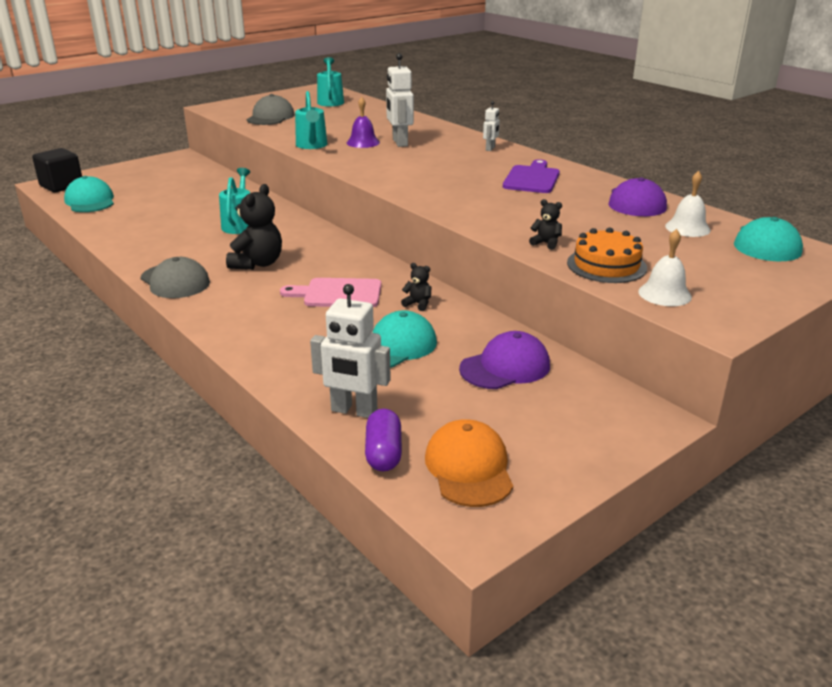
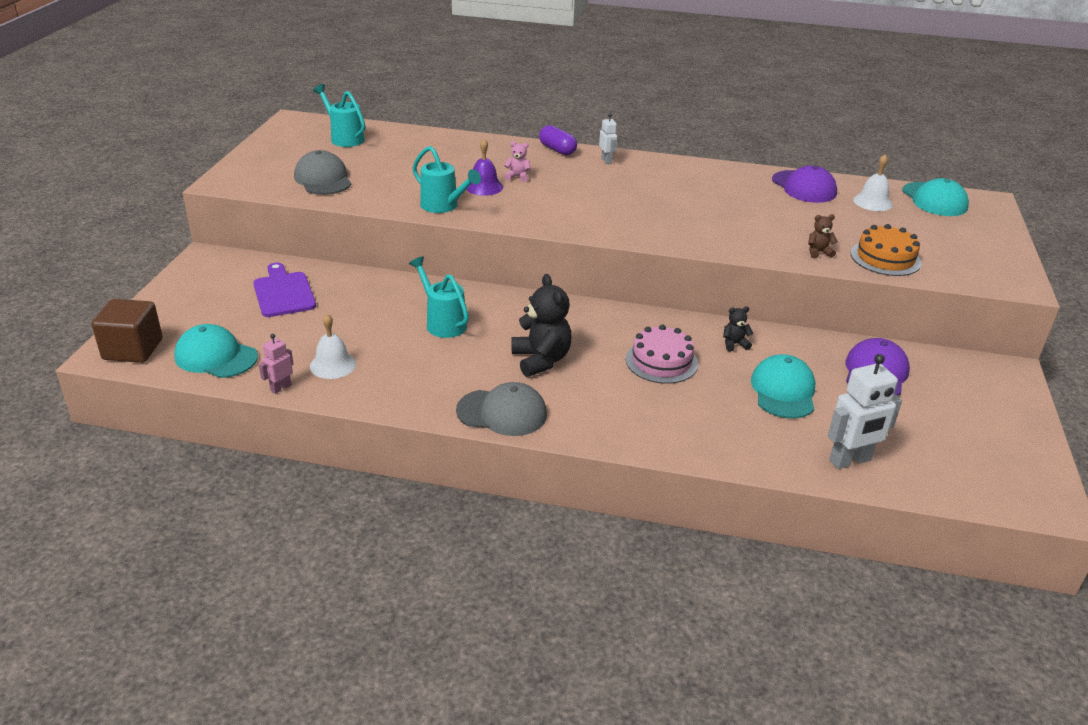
camera: 40 degrees left, 5 degrees up
black cube [32,148,82,193] -> brown cube [92,299,163,363]
pink cutting board [280,278,382,307] -> pink cake [626,324,698,384]
purple capsule [365,409,402,471] -> purple capsule moved to [539,125,577,155]
white robot [386,53,414,147] -> pink teddy bear [504,141,531,182]
orange cap [425,419,513,507] -> none
purple cutting board [503,159,560,193] -> purple cutting board moved to [253,262,316,317]
black teddy bear [529,199,562,250] -> brown teddy bear [808,214,838,258]
white bell [639,229,692,306] -> white bell moved to [310,314,356,379]
none -> pink robot [259,334,293,394]

